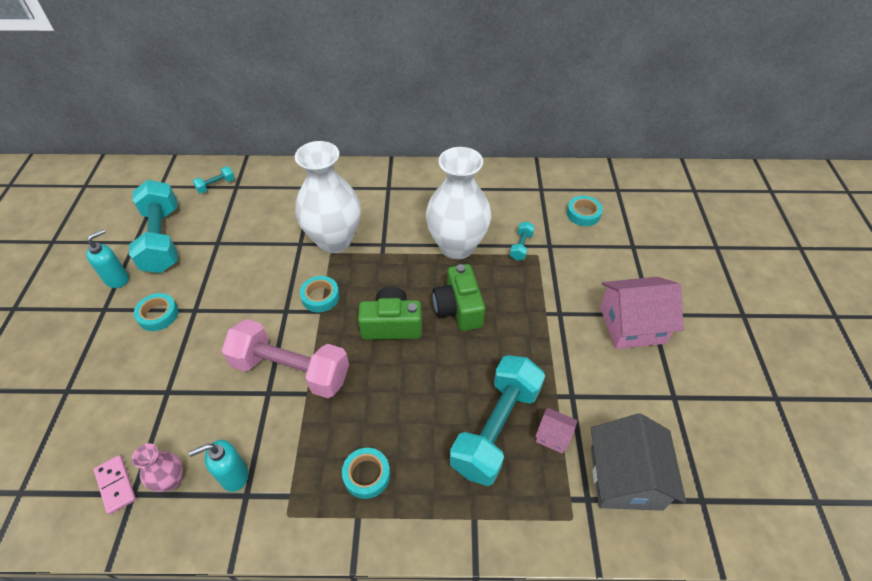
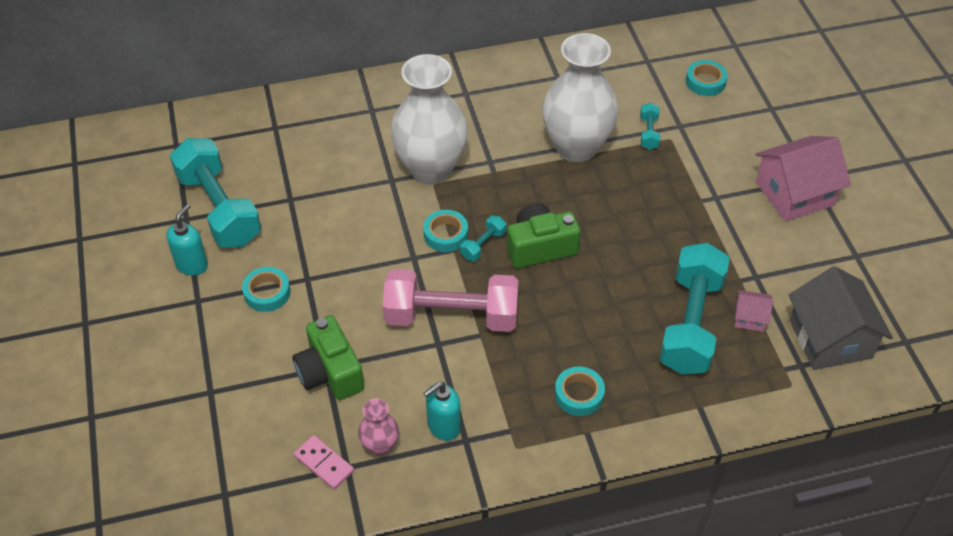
camera: 15 degrees left, 0 degrees up
turquoise dumbbell [192,166,235,193] -> turquoise dumbbell moved to [460,216,506,261]
green camera [432,264,485,331] -> green camera moved to [293,315,364,400]

